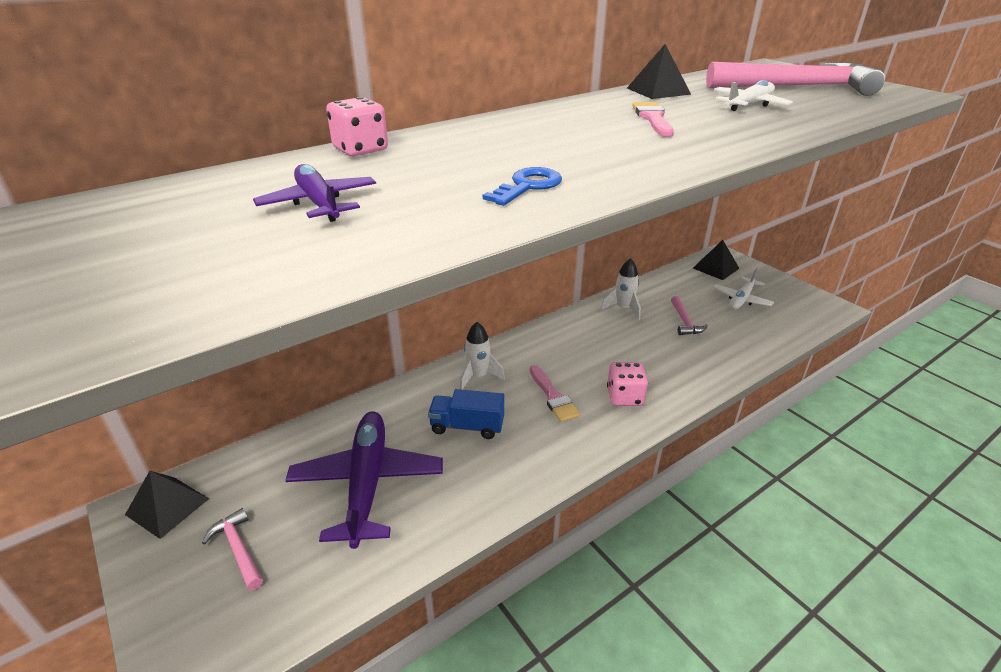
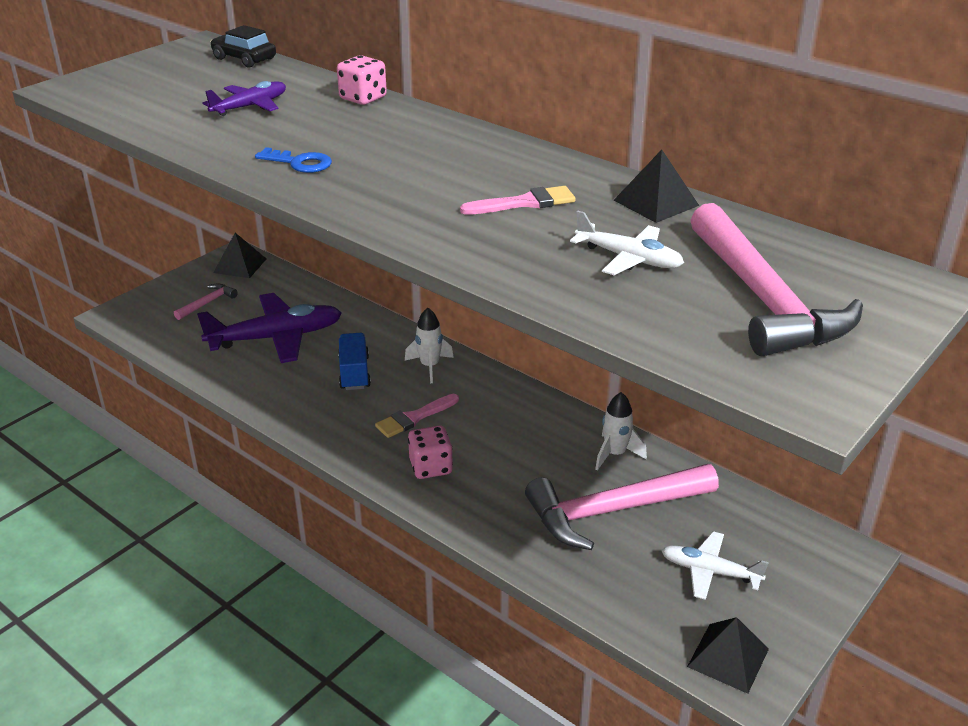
camera: 75 degrees right, 0 degrees up
pink hammer [671,296,708,335] -> pink hammer [525,464,719,550], size x2.22
black pyramid [693,240,740,280] -> black pyramid moved to [687,617,769,694]
none -> black car [210,25,276,68]

